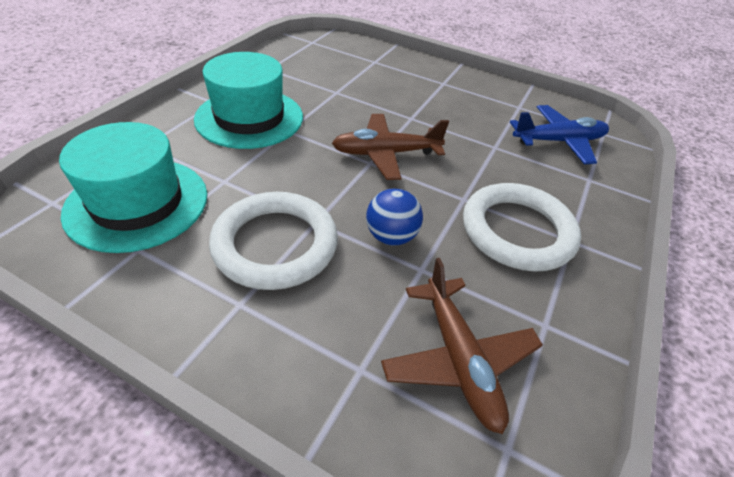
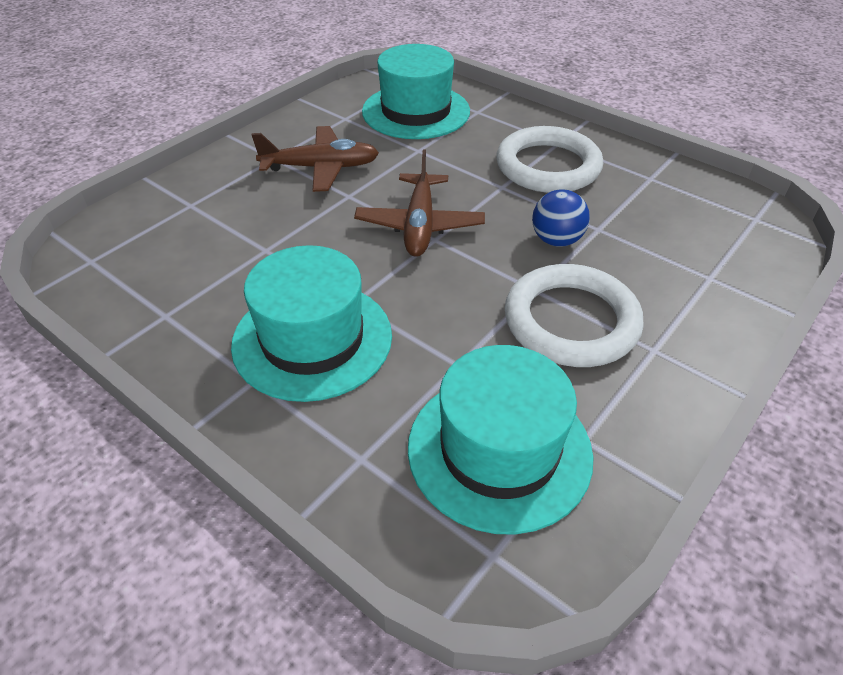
camera: 75 degrees left, 0 degrees up
brown plane [381,258,543,434] -> brown plane moved to [252,126,379,192]
blue plane [510,105,609,164] -> turquoise hat [362,44,470,139]

